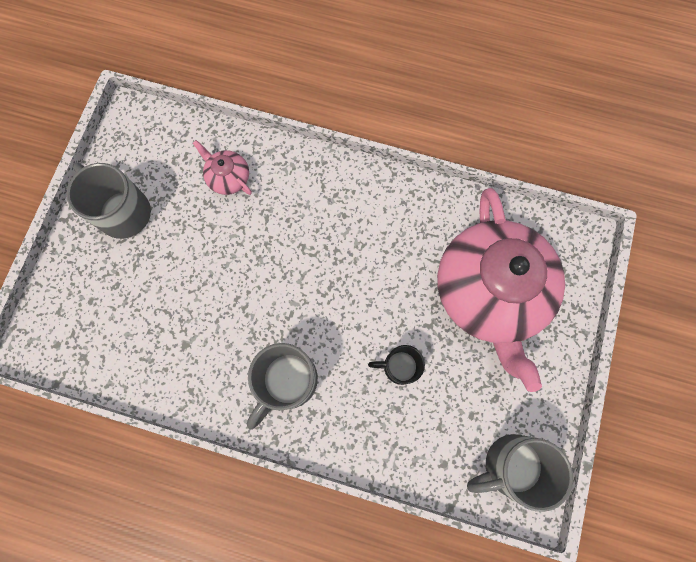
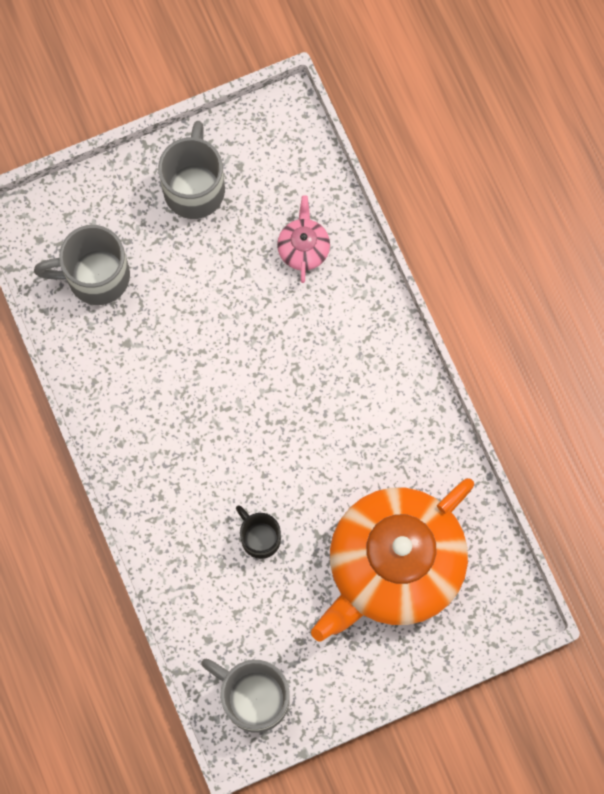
camera: 50 degrees right, 0 degrees up
grey mug [246,343,318,430] -> grey mug moved to [34,225,130,305]
pink teapot [437,188,565,392] -> orange teapot [311,478,474,642]

